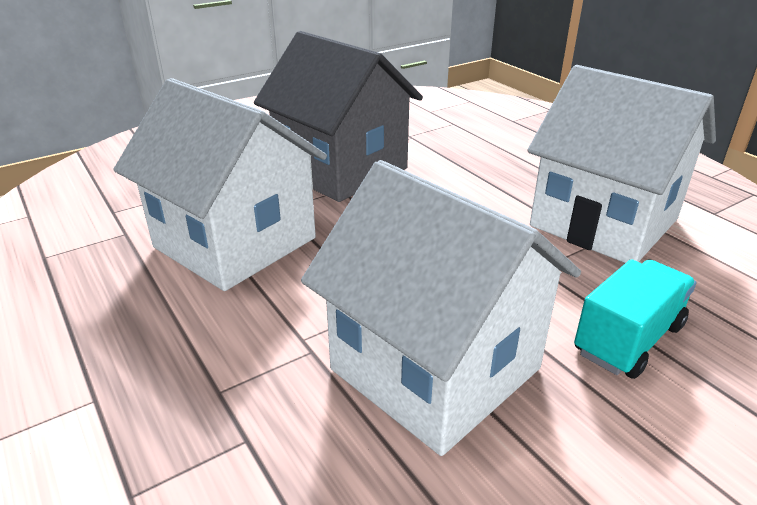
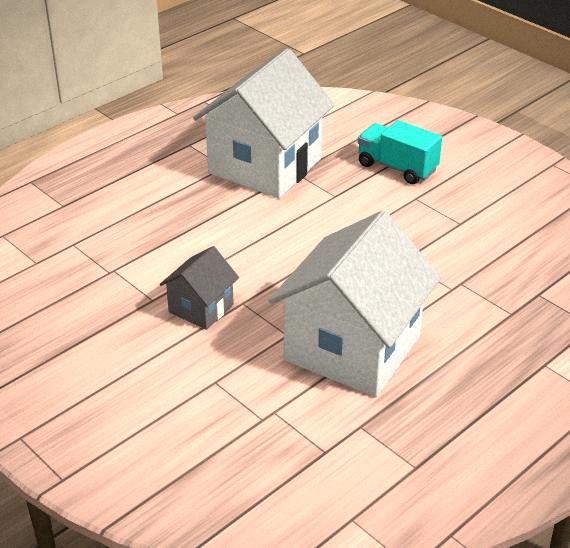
camera: 100 degrees left, 5 degrees up
grey house [254,31,423,202] -> grey house [160,246,239,330], size x0.48
white house [301,160,581,456] -> none

